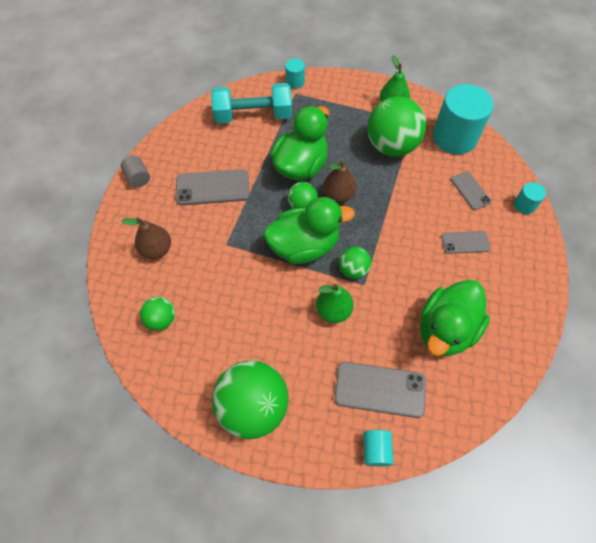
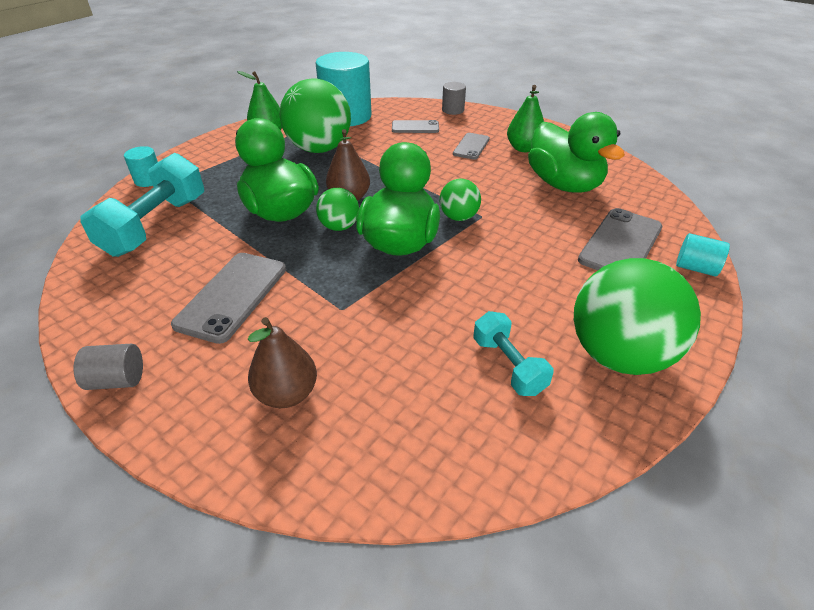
camera: 65 degrees left, 20 degrees down
green ball [140,297,175,331] -> none
green pear [316,284,354,323] -> green pear moved to [507,85,544,152]
turquoise cylinder [514,182,546,214] -> grey cylinder [442,82,466,115]
none -> turquoise dumbbell [473,311,553,396]

